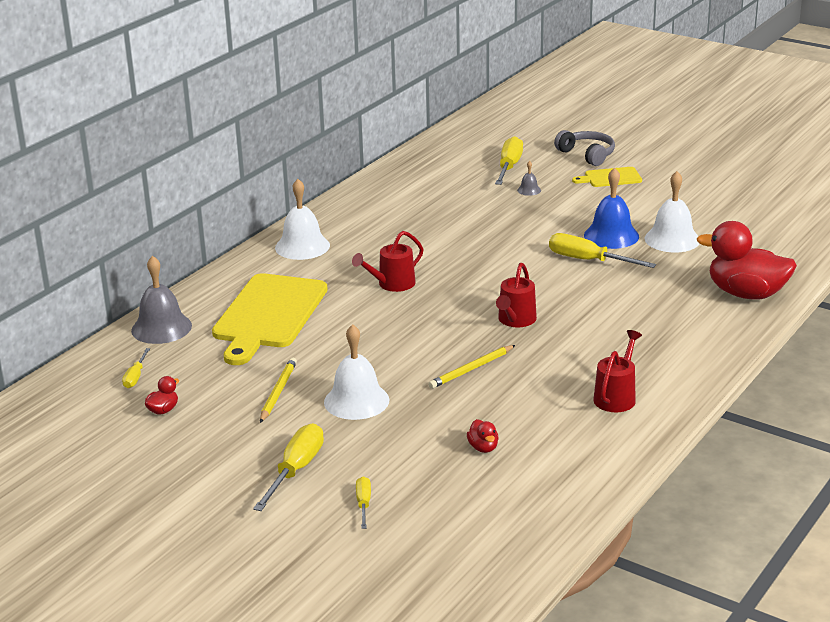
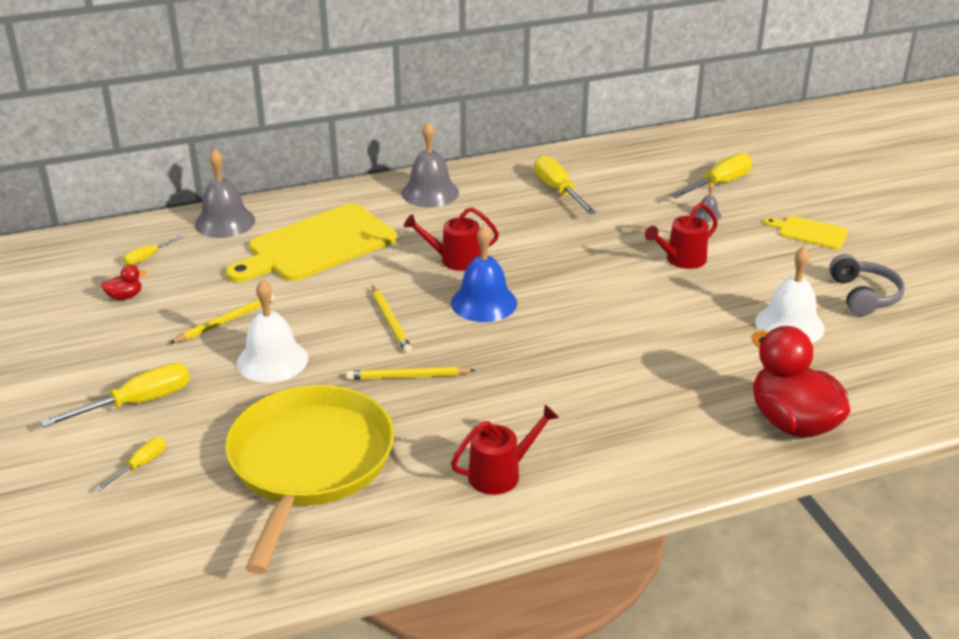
camera: 35 degrees right, 5 degrees up
white bell [275,179,330,260] -> grey bell [401,121,459,207]
red duck [467,419,499,453] -> yellow pan [225,385,395,574]
red watering can [496,263,537,327] -> red watering can moved to [645,203,718,269]
yellow screwdriver [549,233,656,268] -> yellow screwdriver moved to [534,155,596,214]
grey headphones [554,130,615,166] -> grey headphones moved to [829,254,905,316]
blue bell [584,168,639,249] -> blue bell moved to [451,225,517,322]
none -> yellow pencil [372,286,412,353]

